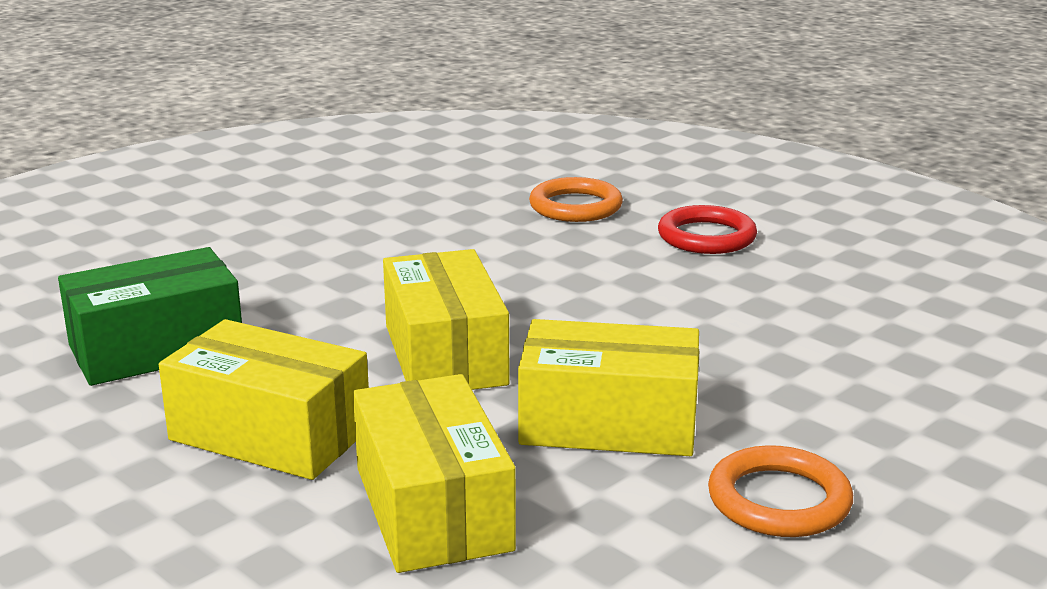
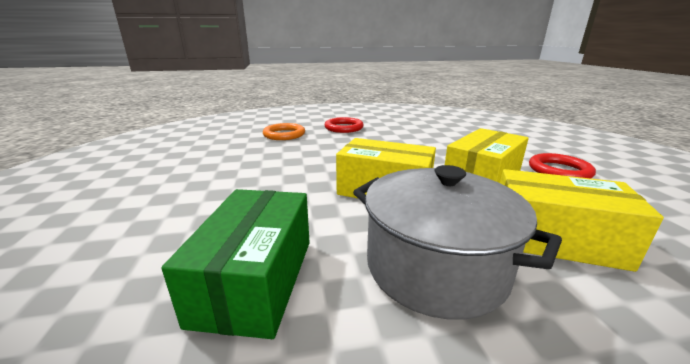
camera: 55 degrees left, 0 degrees up
yellow box [159,319,369,480] -> grey pot [353,165,562,320]
orange ring [708,445,853,537] -> red ring [529,153,596,179]

